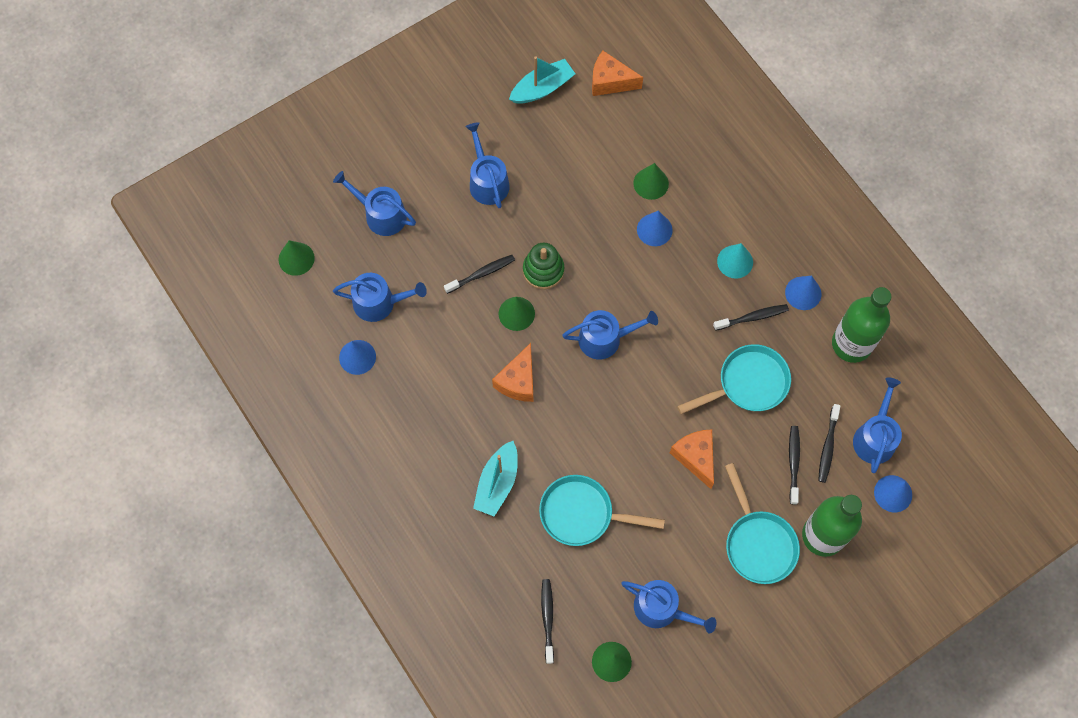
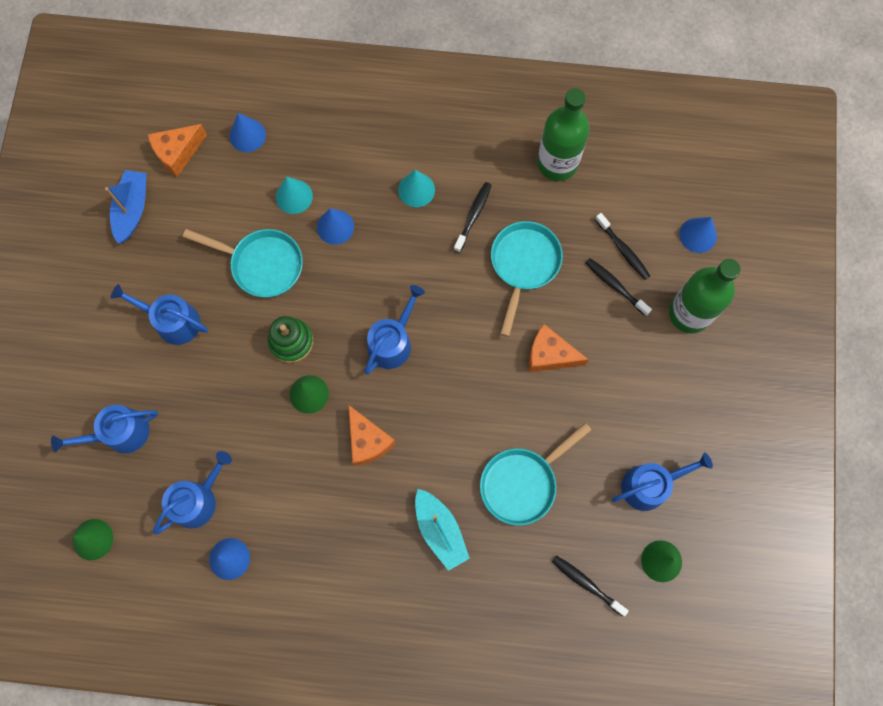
camera: 50 degrees left, 5 degrees up
black toothbrush [444,255,515,294] -> none
turquoise boat [509,56,575,104] -> blue boat [105,170,147,244]
green cone [633,163,669,200] -> turquoise cone [276,177,313,214]
turquoise pan [725,463,800,584] -> turquoise pan moved to [183,229,303,298]
blue cone [785,276,821,310] -> blue cone moved to [229,113,266,152]
blue watering can [853,377,902,473] -> none

